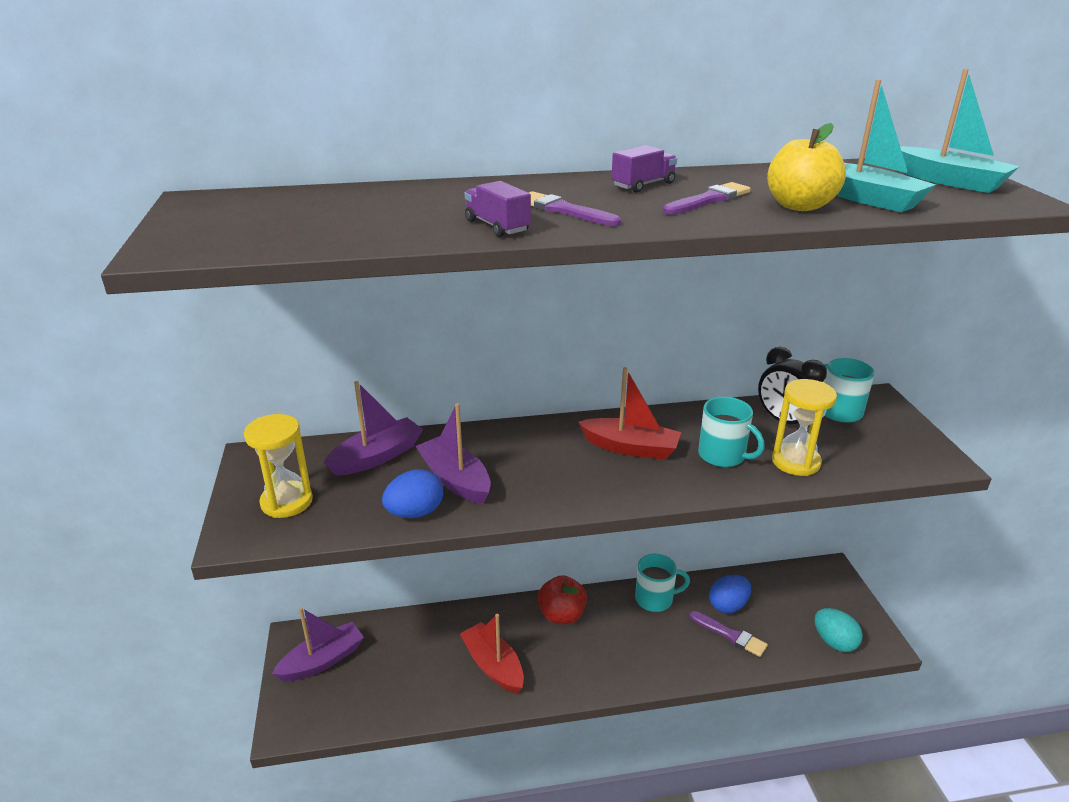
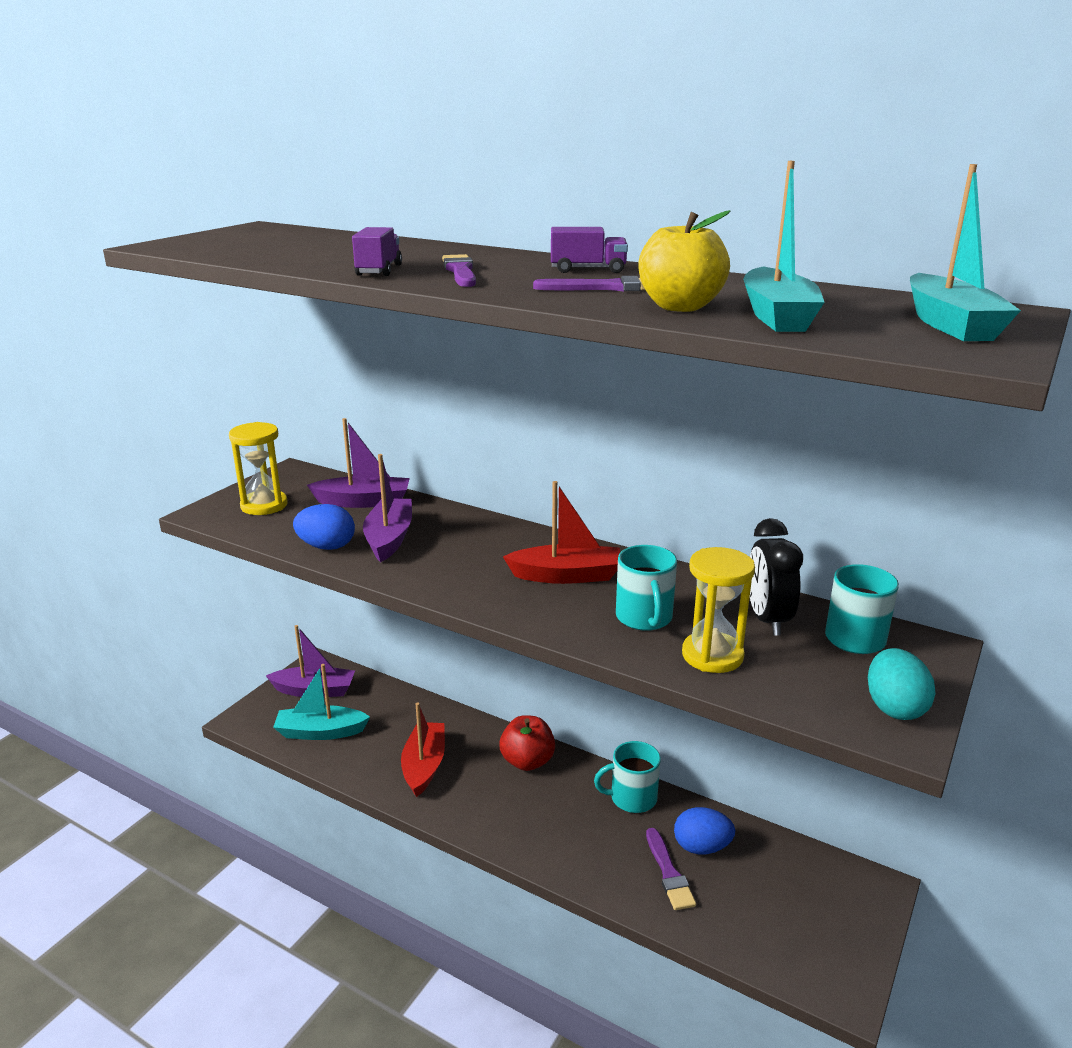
camera: 40 degrees right, 5 degrees down
red boat [578,367,681,460] -> red boat turned 60 degrees counterclockwise [503,481,620,584]
turquoise mug [635,554,690,612] -> turquoise mug turned 135 degrees clockwise [594,741,661,813]
turquoise egg [814,608,863,652] -> turquoise egg moved to [868,648,936,720]
none -> turquoise boat [273,664,370,740]

